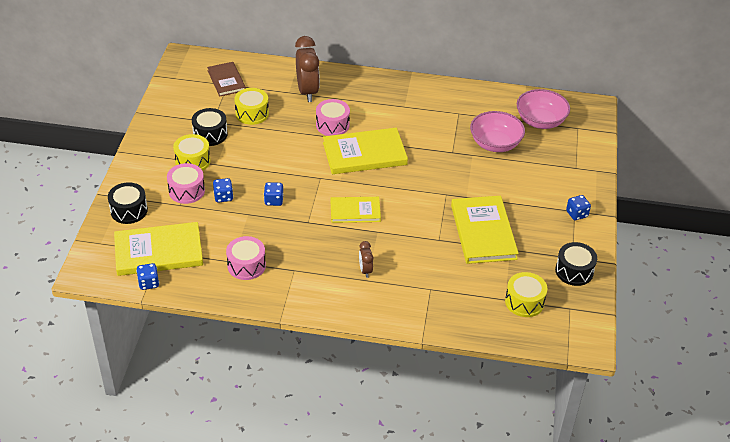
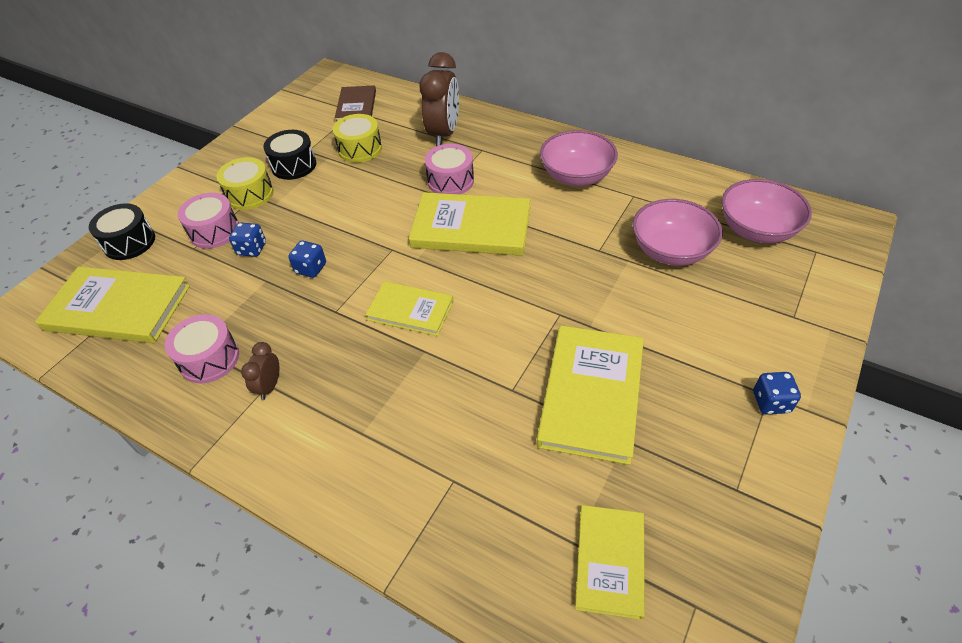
camera: 25 degrees right, 5 degrees up
blue dice [136,263,159,290] -> none
brown clock [359,241,373,278] -> brown clock moved to [241,342,279,400]
yellow drum [505,272,547,317] -> yellow book [575,505,645,620]
black drum [555,242,597,286] -> none
none -> pink bowl [540,130,618,186]

